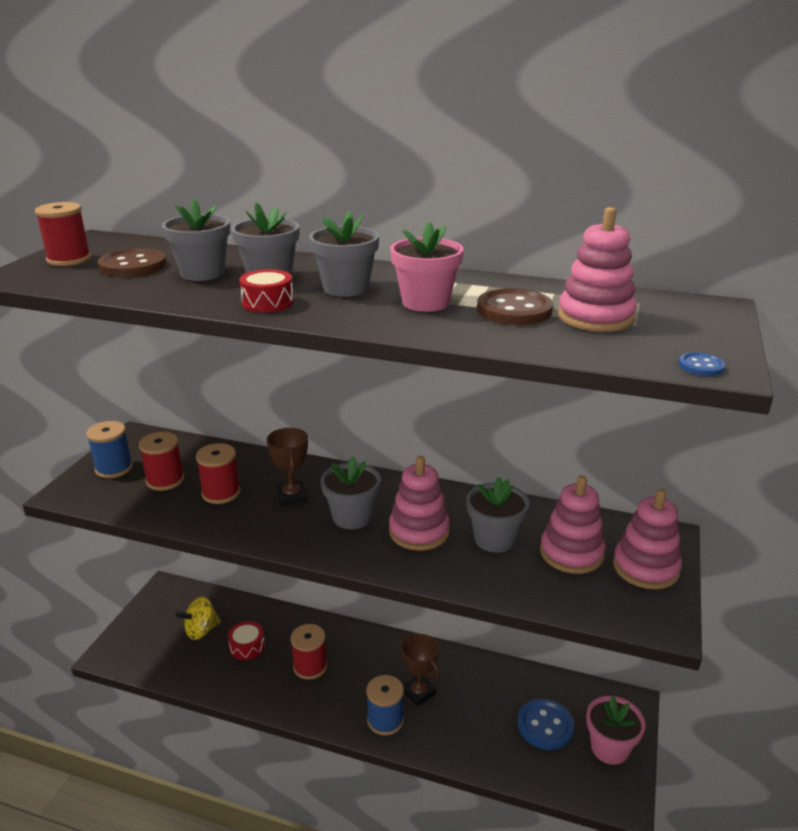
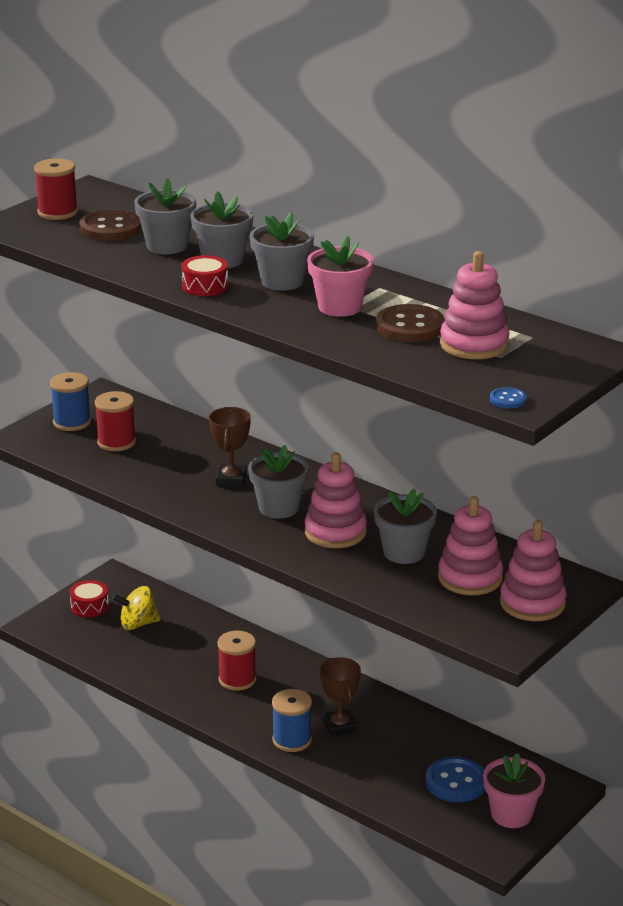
camera: 20 degrees right, 0 degrees up
red spool [196,443,240,504] -> none
red drum [228,621,265,660] -> red drum moved to [70,580,109,618]

